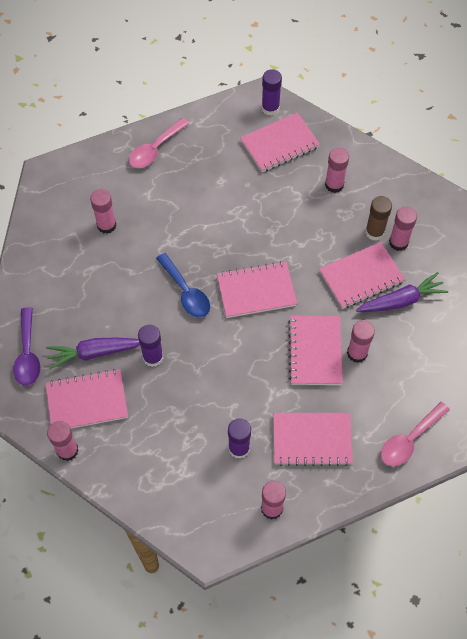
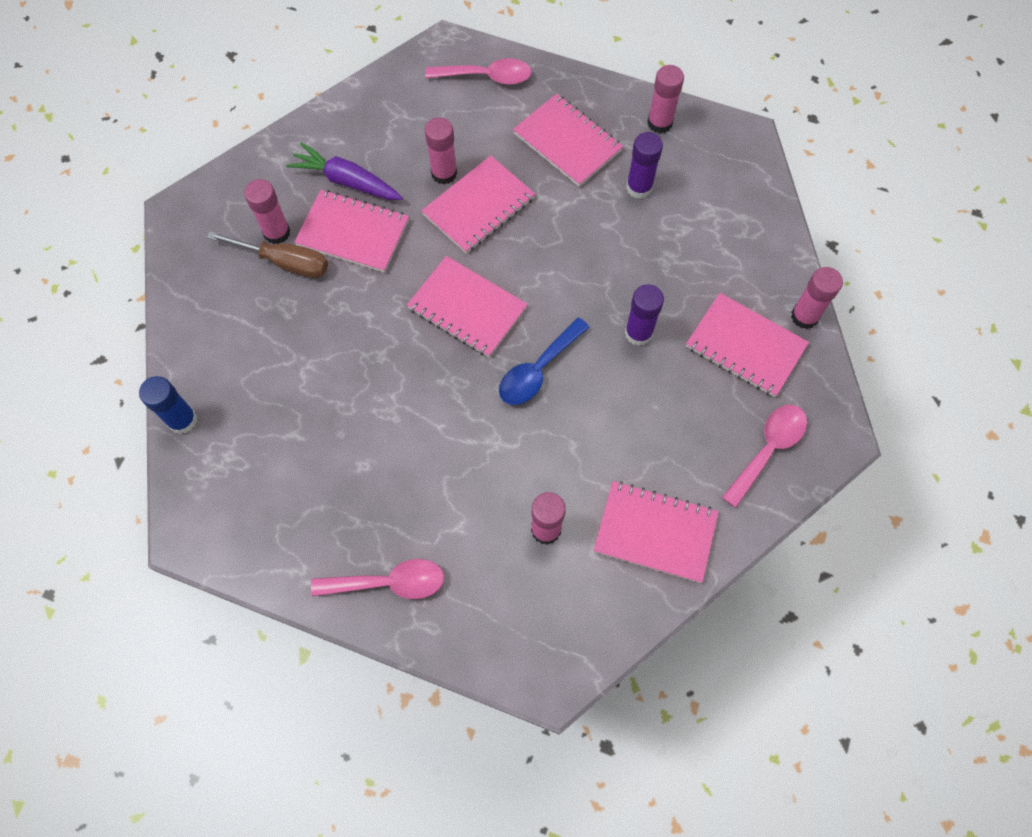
camera: 135 degrees left, 5 degrees up
purple spoon [13,307,40,386] -> pink spoon [722,405,807,508]
purple carrot [46,338,140,369] -> none
blue spoon [156,253,210,317] -> blue spoon turned 150 degrees counterclockwise [499,318,589,405]
pink notebook [240,112,320,172] -> pink notebook moved to [594,481,719,583]
purple glue stick [261,69,282,116] -> none
pink glue stick [325,148,349,193] -> none
brown glue stick [365,196,392,241] -> brown screwdriver [207,231,328,278]
none -> blue glue stick [139,376,197,434]

